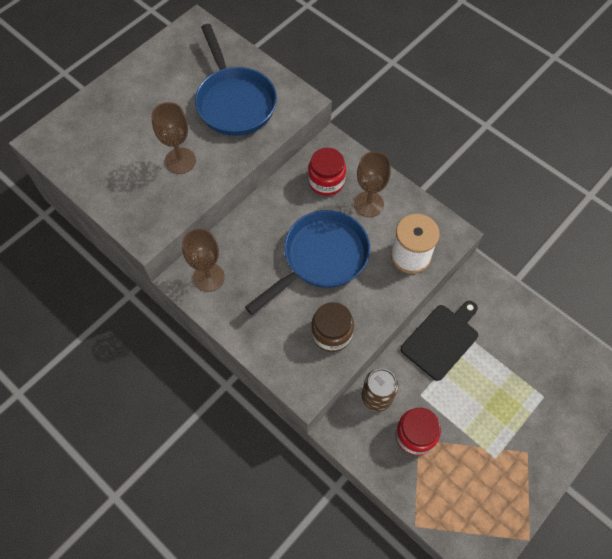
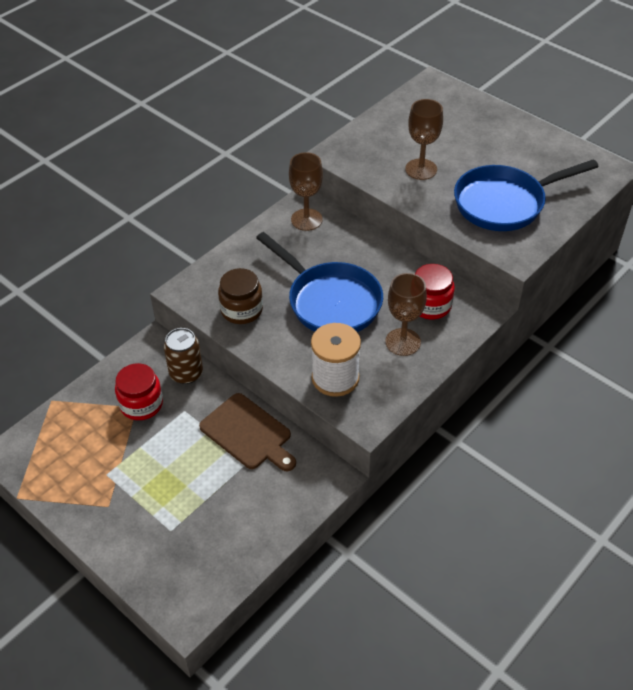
camera: 90 degrees right, 15 degrees down
black cutting board [401,301,478,381] -> brown cutting board [199,393,296,471]

